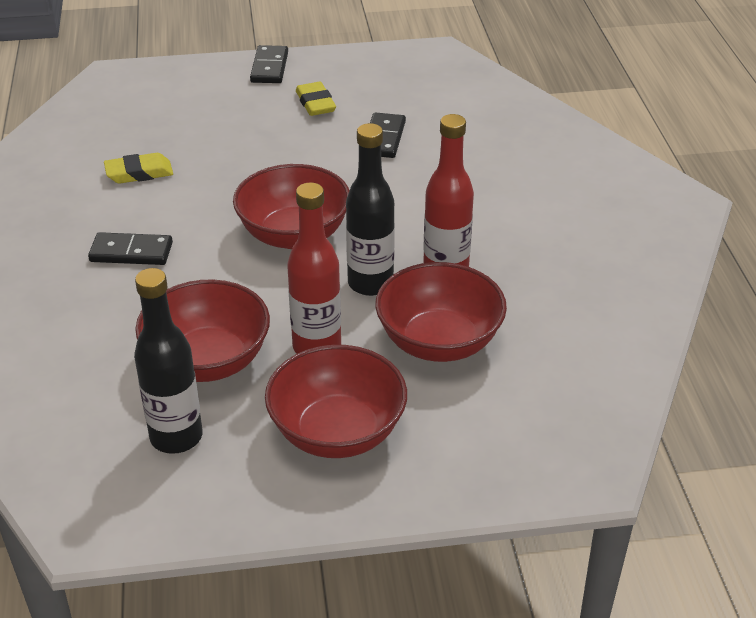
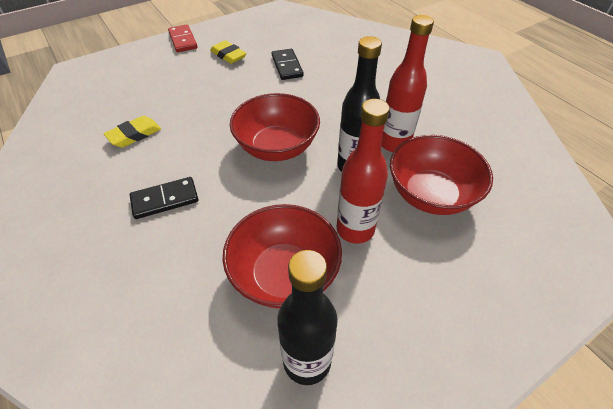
camera: 25 degrees left, 10 degrees up
black domino [250,45,288,83] -> red domino [168,24,198,52]
red bowl [265,345,407,458] -> none

